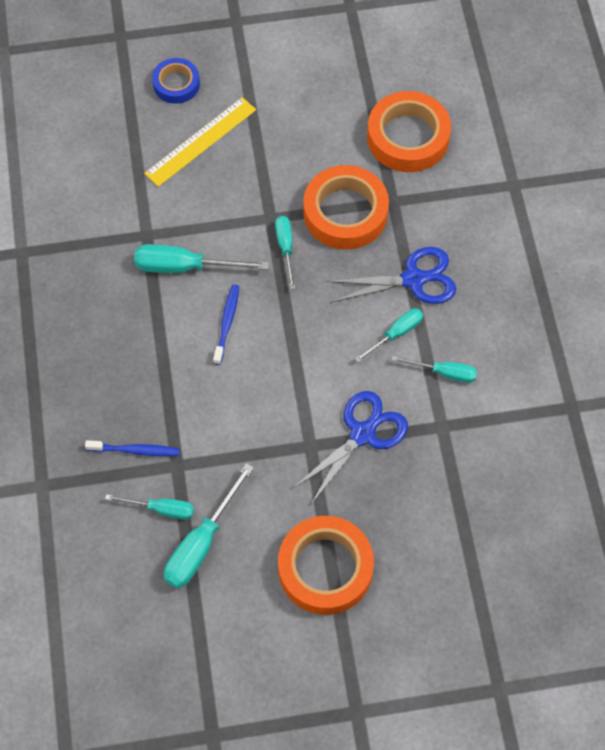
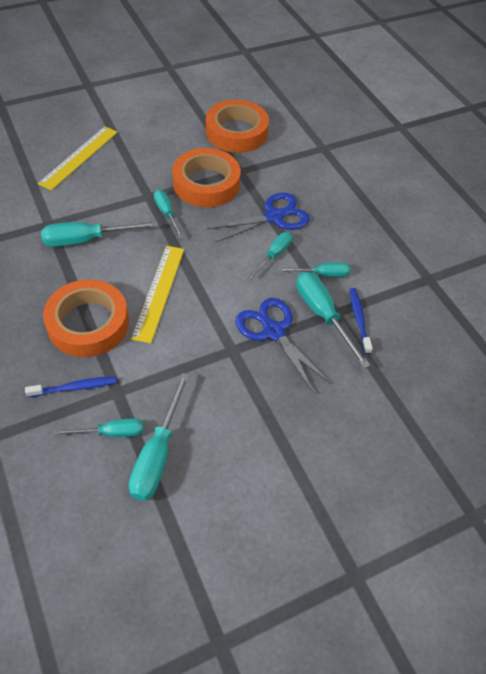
camera: 20 degrees left, 10 degrees down
blue tape [152,58,200,104] -> none
blue toothbrush [213,284,239,365] -> blue toothbrush moved to [349,288,373,354]
orange tape [278,516,374,615] -> orange tape moved to [43,279,129,357]
blue scissors [292,391,408,504] -> blue scissors turned 60 degrees counterclockwise [235,298,332,394]
none -> yellow ruler [131,246,184,343]
none -> turquoise screwdriver [296,272,370,368]

